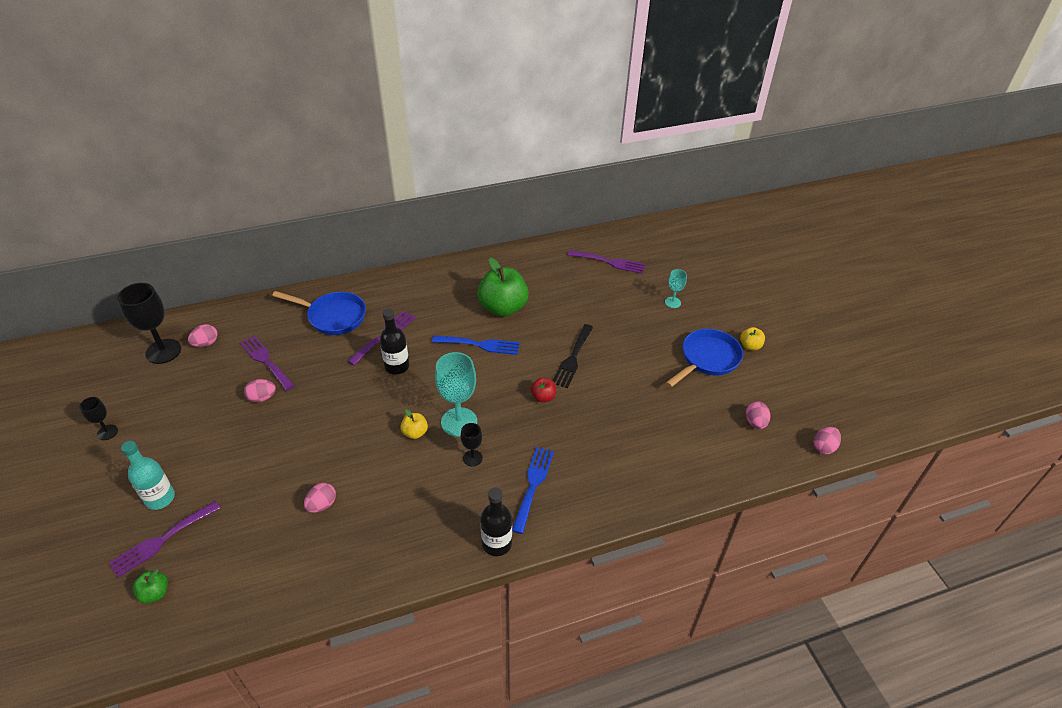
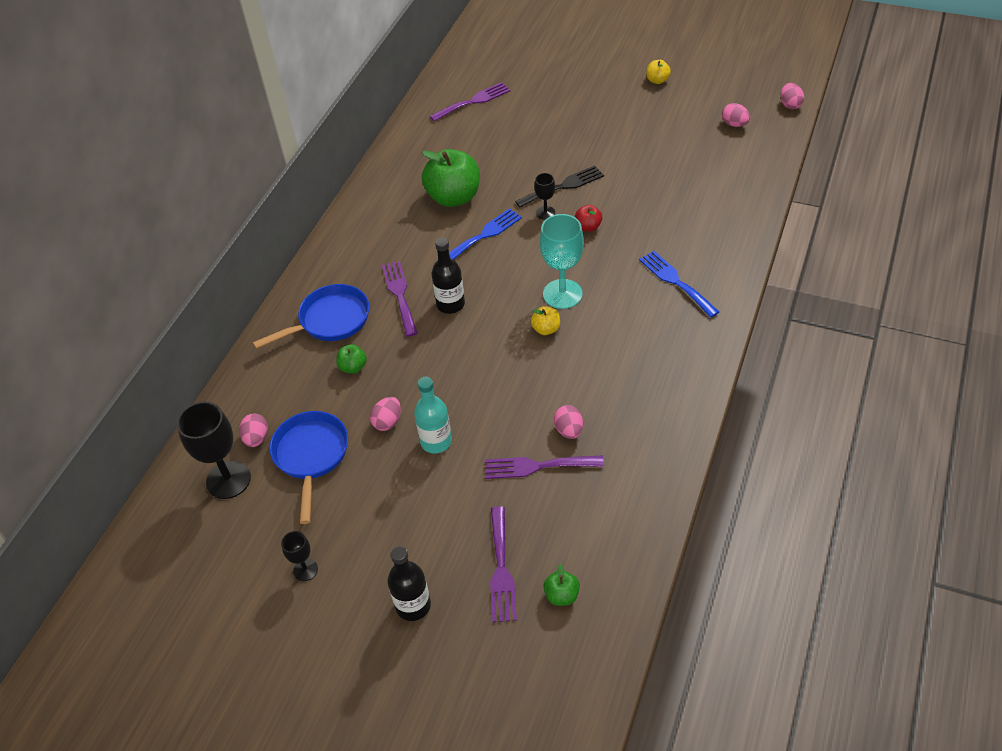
camera: 45 degrees left, 5 degrees up
turquoise bottle [121,441,175,510] -> turquoise bottle moved to [414,377,452,454]
purple fork [239,335,295,391] -> purple fork moved to [485,456,604,479]
black goblet [461,423,483,467] -> black goblet moved to [534,173,555,220]
black bottle [480,487,512,556] -> black bottle moved to [387,546,431,621]
black fork [553,324,593,388] -> black fork turned 90 degrees counterclockwise [515,165,604,208]
turquoise goblet [665,269,687,308] -> none
blue pan [666,329,743,387] -> blue pan moved to [270,411,348,524]
none -> green apple [336,344,367,374]

